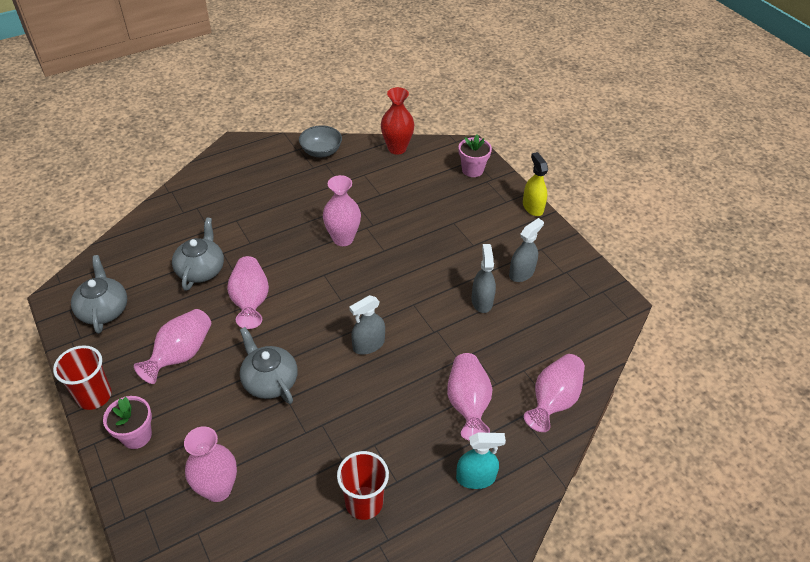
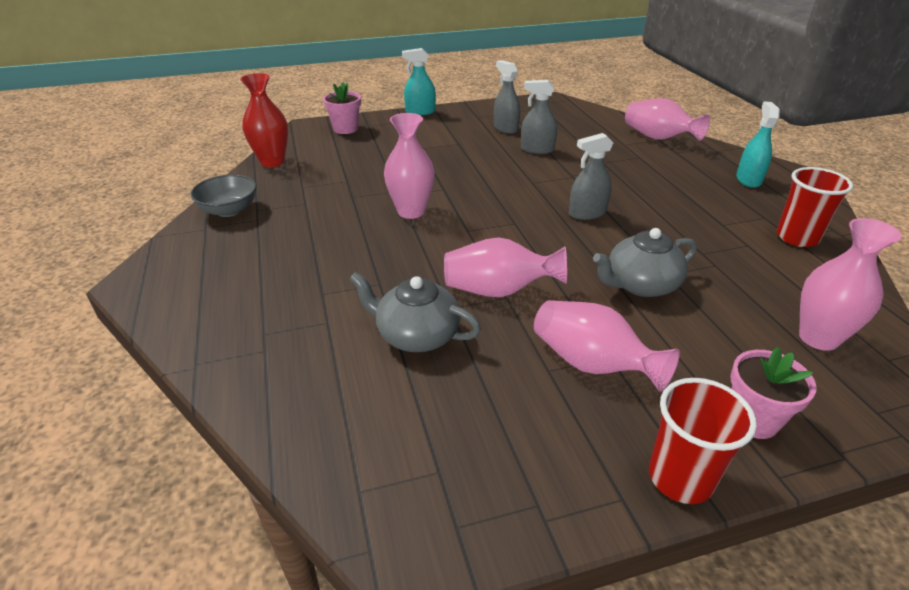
camera: 75 degrees left, 10 degrees down
grey teapot [71,255,127,334] -> none
grey spray bottle [349,295,385,355] -> grey spray bottle turned 90 degrees clockwise [569,133,613,220]
pink vase [447,353,493,441] -> none
yellow spray bottle [523,152,548,216] -> turquoise spray bottle [402,48,436,115]

